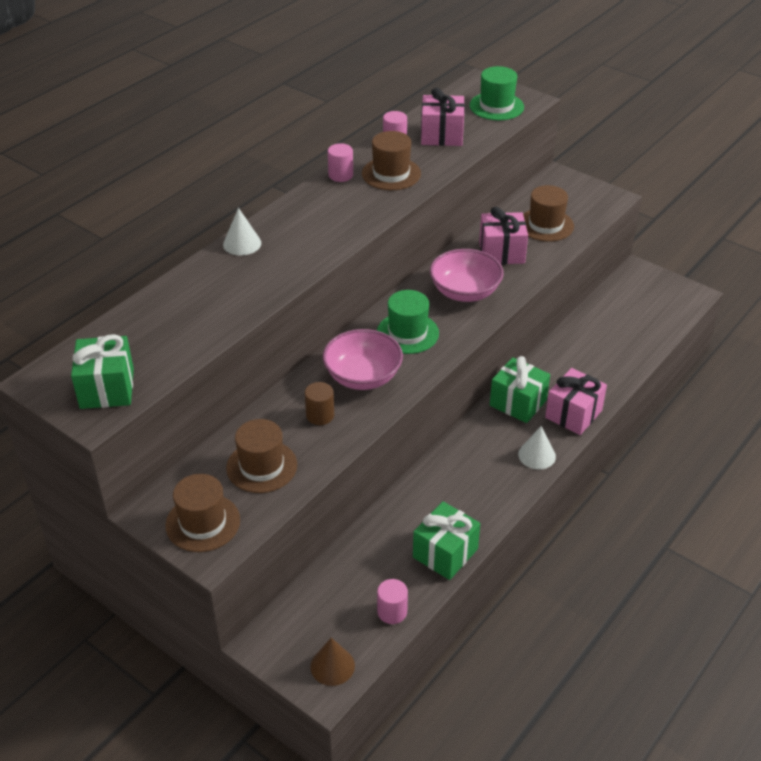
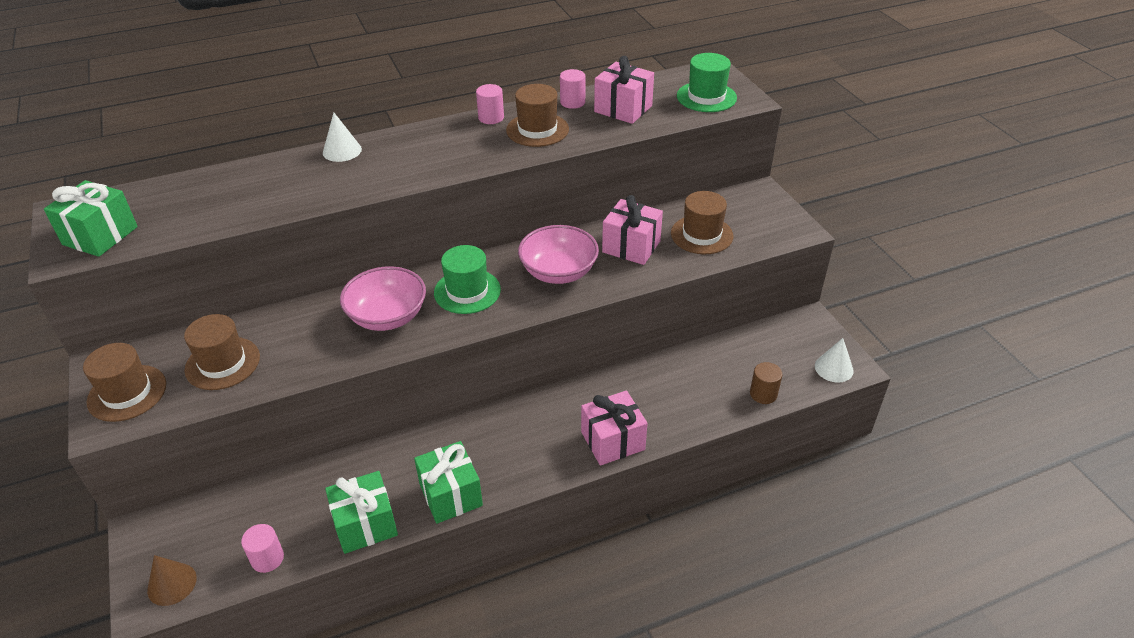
camera: 30 degrees right, 0 degrees up
brown cylinder [305,382,334,425] -> brown cylinder moved to [750,362,783,404]
green gift [490,356,550,423] -> green gift moved to [414,441,483,524]
white cone [518,426,556,469] -> white cone moved to [815,338,854,383]

